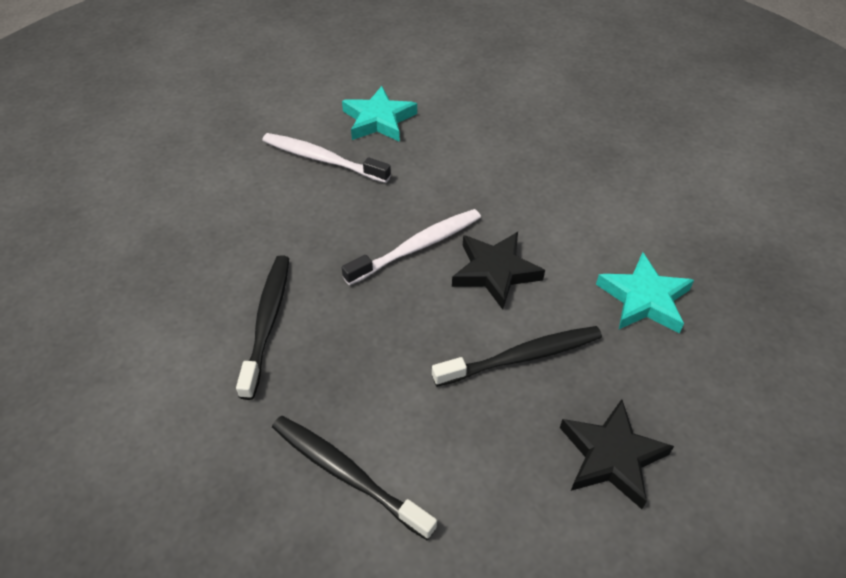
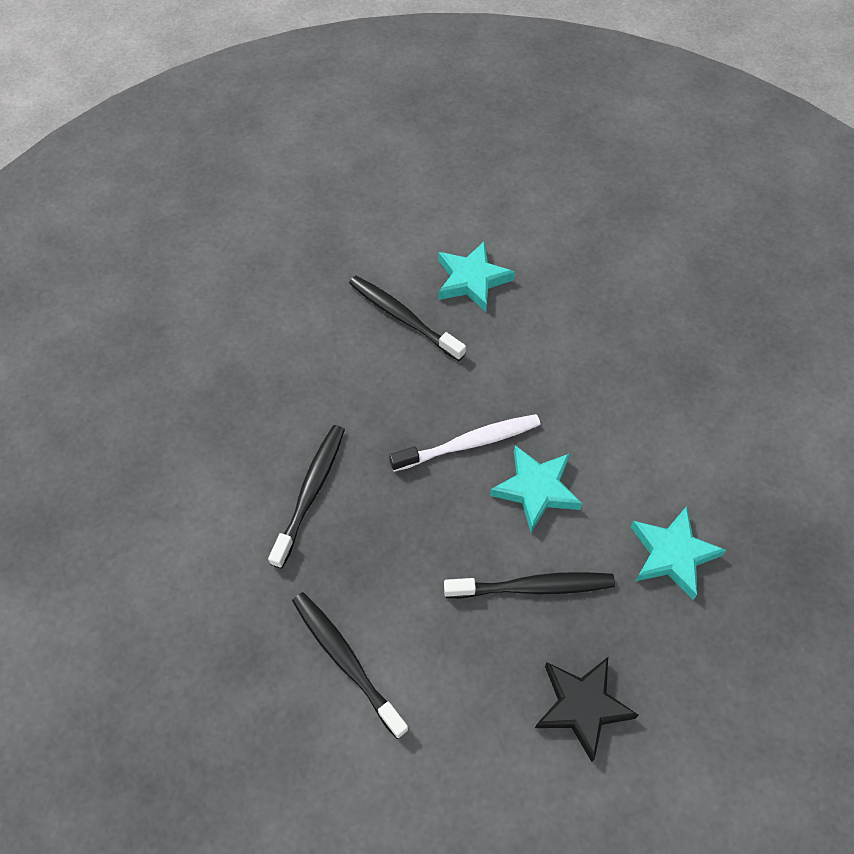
camera: 15 degrees right, 10 degrees up
white toothbrush [262,133,391,183] -> black toothbrush [349,276,466,361]
black star [452,232,545,310] -> turquoise star [490,445,582,532]

